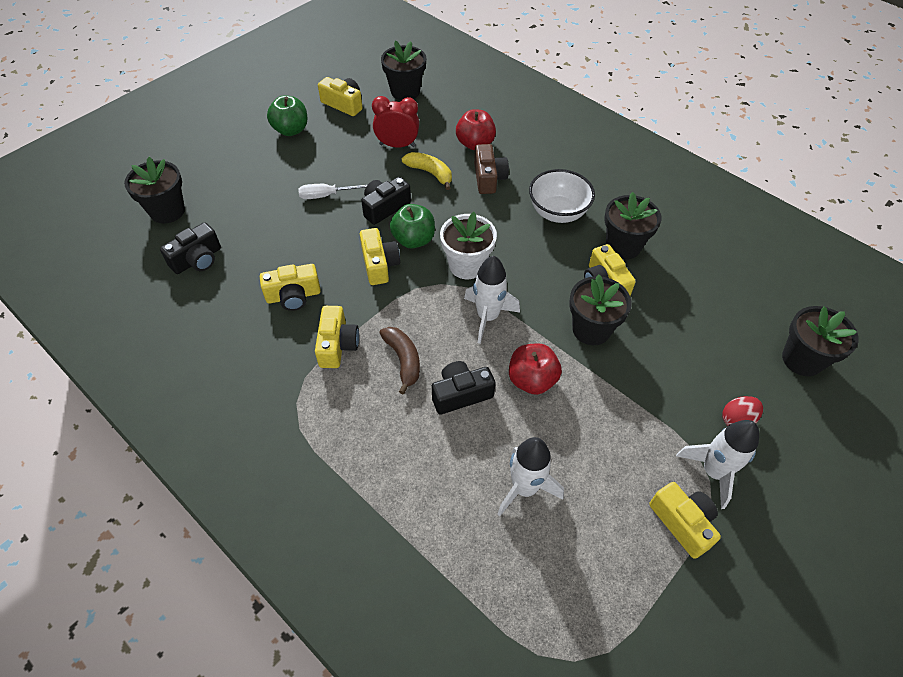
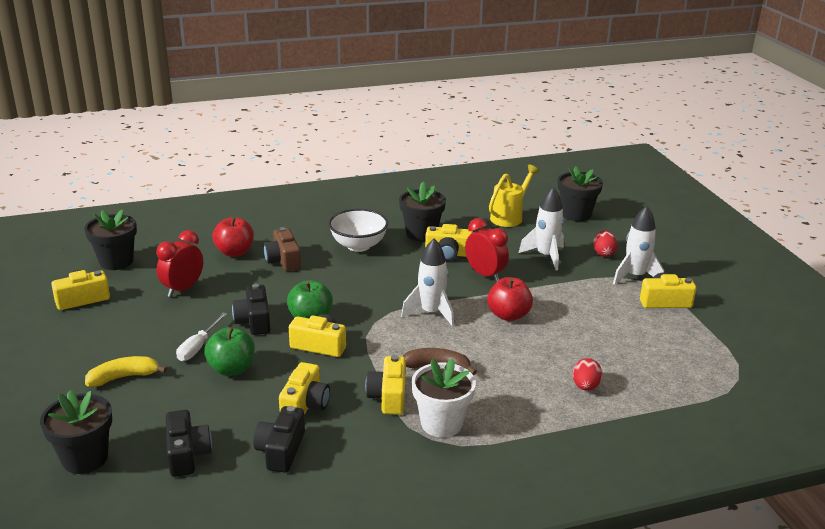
camera: 60 degrees left, 25 degrees down
green apple [267,96,307,136] -> green apple moved to [204,327,255,376]
yellow camera [315,306,359,368] -> yellow camera turned 120 degrees counterclockwise [365,355,406,415]
yellow banana [402,152,452,190] -> yellow banana moved to [85,356,167,387]
black camera [432,361,496,414] -> black camera moved to [253,406,305,473]
white flower pot [440,212,497,279] -> white flower pot moved to [412,358,476,438]
brown camera [474,144,509,194] -> brown camera turned 135 degrees counterclockwise [264,227,301,271]
white rocket [498,437,564,516] -> white rocket moved to [519,187,564,270]
black flower pot [569,275,632,345] -> red clock [465,218,509,282]
none -> yellow watering can [489,165,540,227]
none -> red egg [572,358,602,391]

